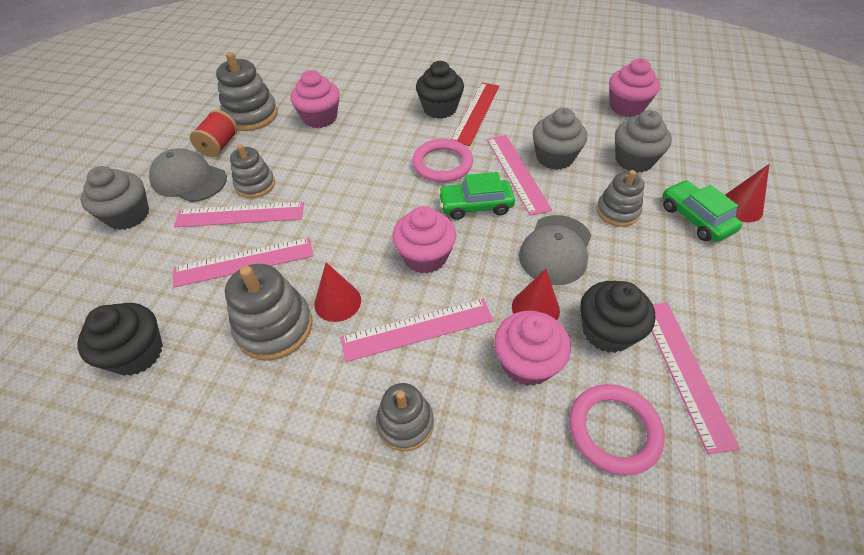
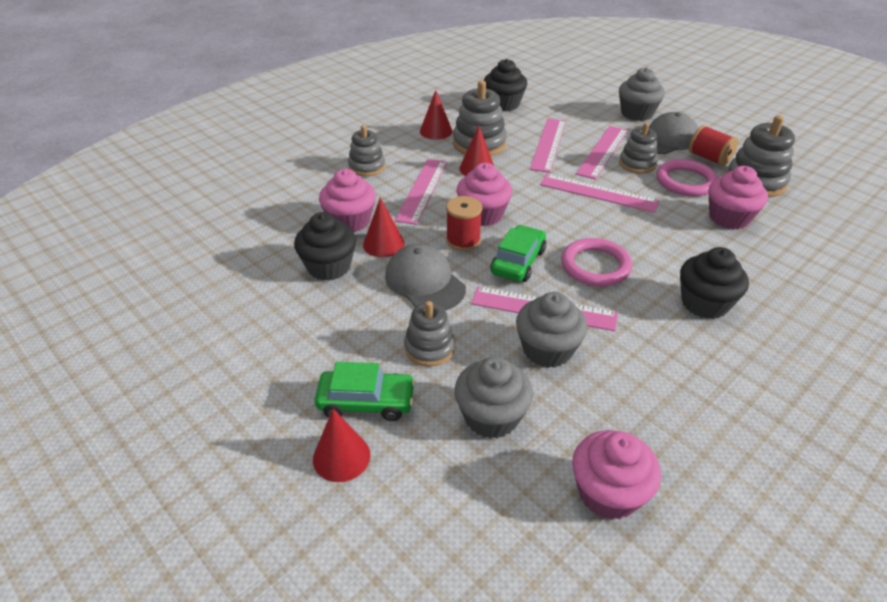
camera: 120 degrees right, 10 degrees down
red ruler [451,83,500,146] -> none
pink ring [569,384,665,475] -> pink ring moved to [656,159,718,196]
pink ruler [652,303,740,454] -> pink ruler moved to [540,174,659,213]
none -> red cone [420,90,453,140]
none -> red spool [446,196,482,251]

